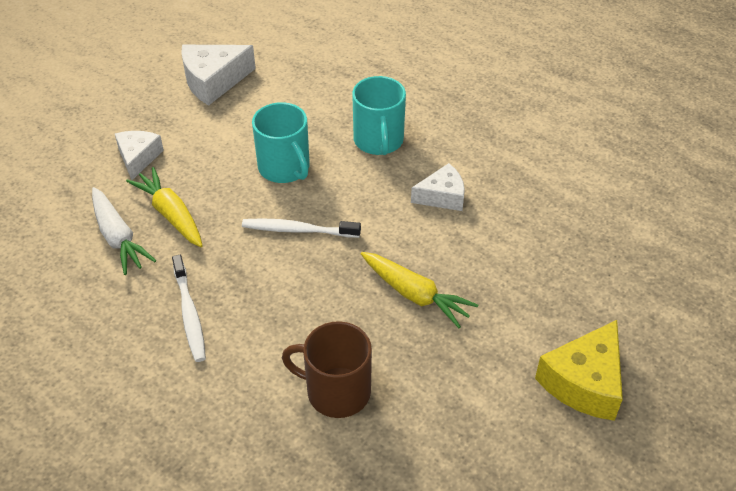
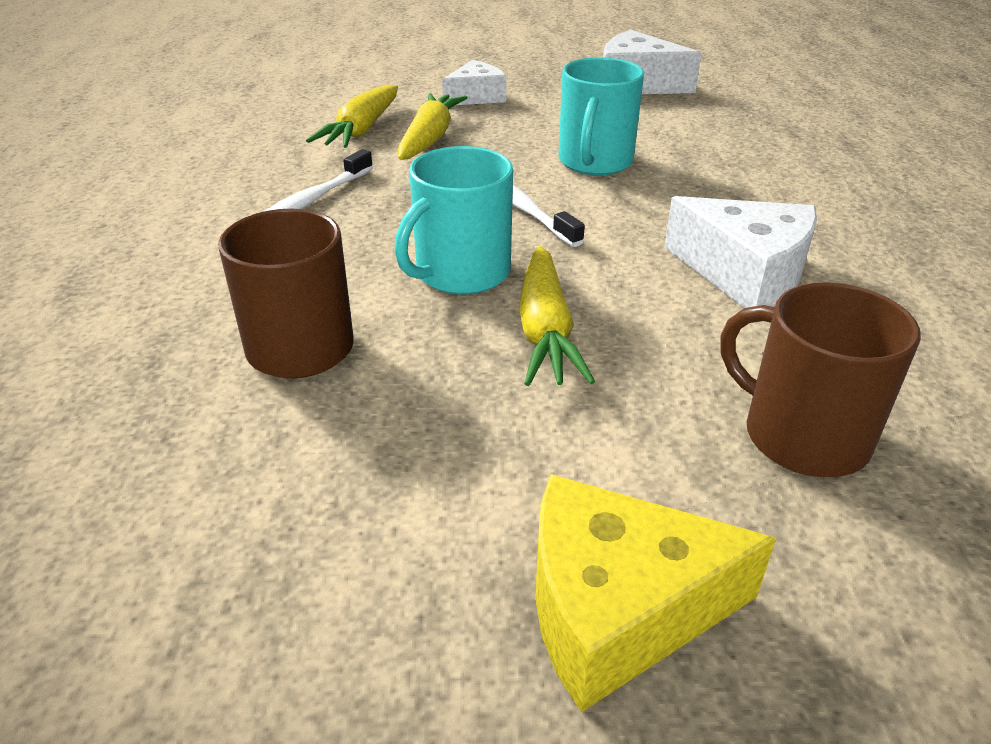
camera: 50 degrees right, 10 degrees down
white carrot [92,187,156,275] -> yellow carrot [306,85,398,148]
turquoise mug [352,76,406,155] -> turquoise mug moved to [395,146,513,295]
white cheese [411,163,465,211] -> white cheese [664,196,817,308], size x1.53
none -> brown mug [720,282,920,477]

